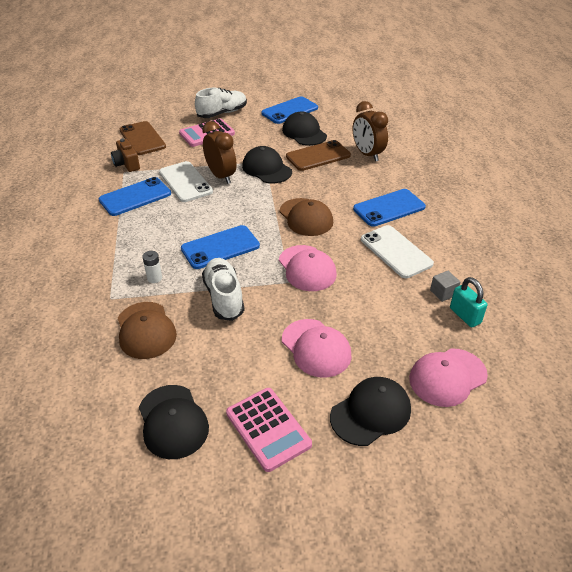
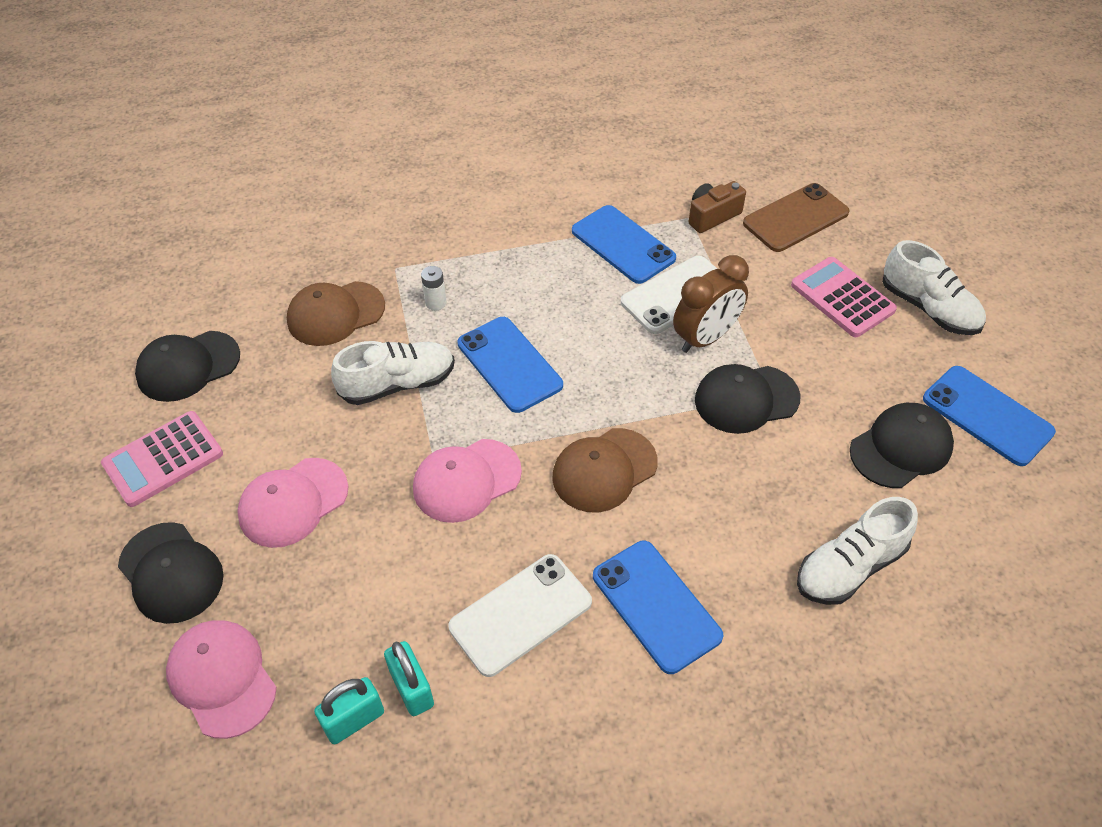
camera: 85 degrees right, 10 degrees up
black cap [242,146,292,183] -> black cap turned 150 degrees counterclockwise [695,364,800,434]
brown phone [286,140,351,171] -> none
brown clock [353,101,388,162] -> white shoe [797,497,918,605]
grey cube [430,271,460,302] -> turquoise padlock [384,641,434,716]

